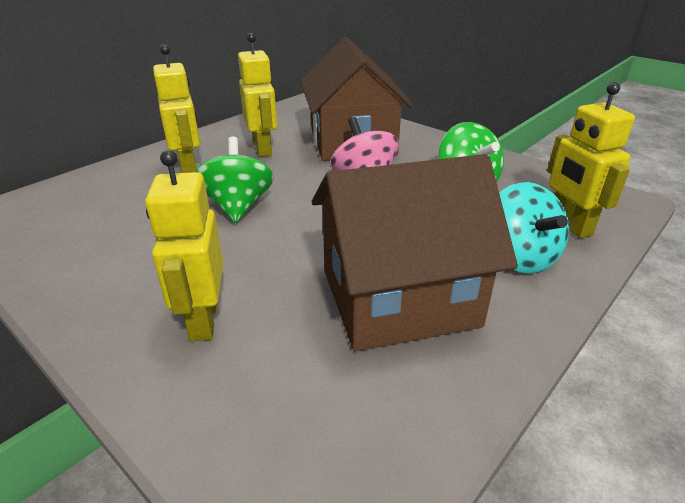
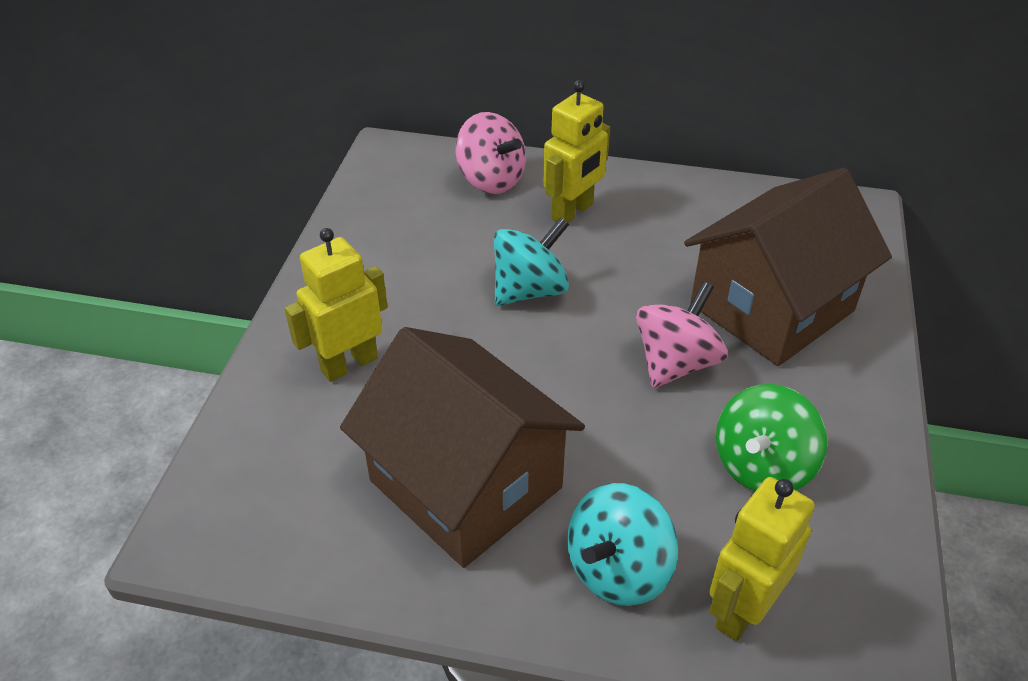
camera: 60 degrees right, 10 degrees up
green spinning top [195,137,274,223] -> turquoise spinning top [494,217,569,306]
yellow robot [238,33,277,157] -> none
none -> pink spinning top [455,112,526,194]

